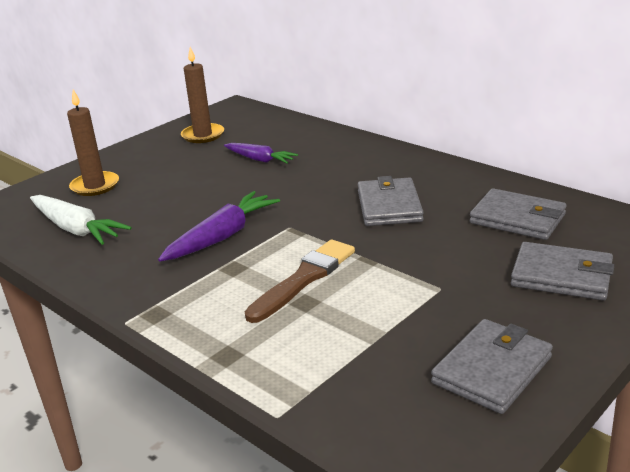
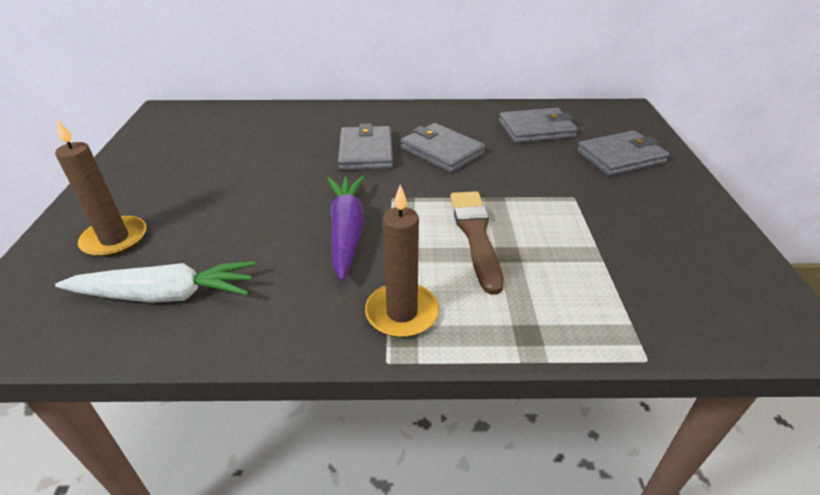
camera: 45 degrees left, 10 degrees up
brown candle [181,47,224,143] -> brown candle moved to [365,184,439,338]
purple carrot [224,143,298,163] -> none
grey wallet [431,319,553,414] -> grey wallet moved to [338,123,393,170]

